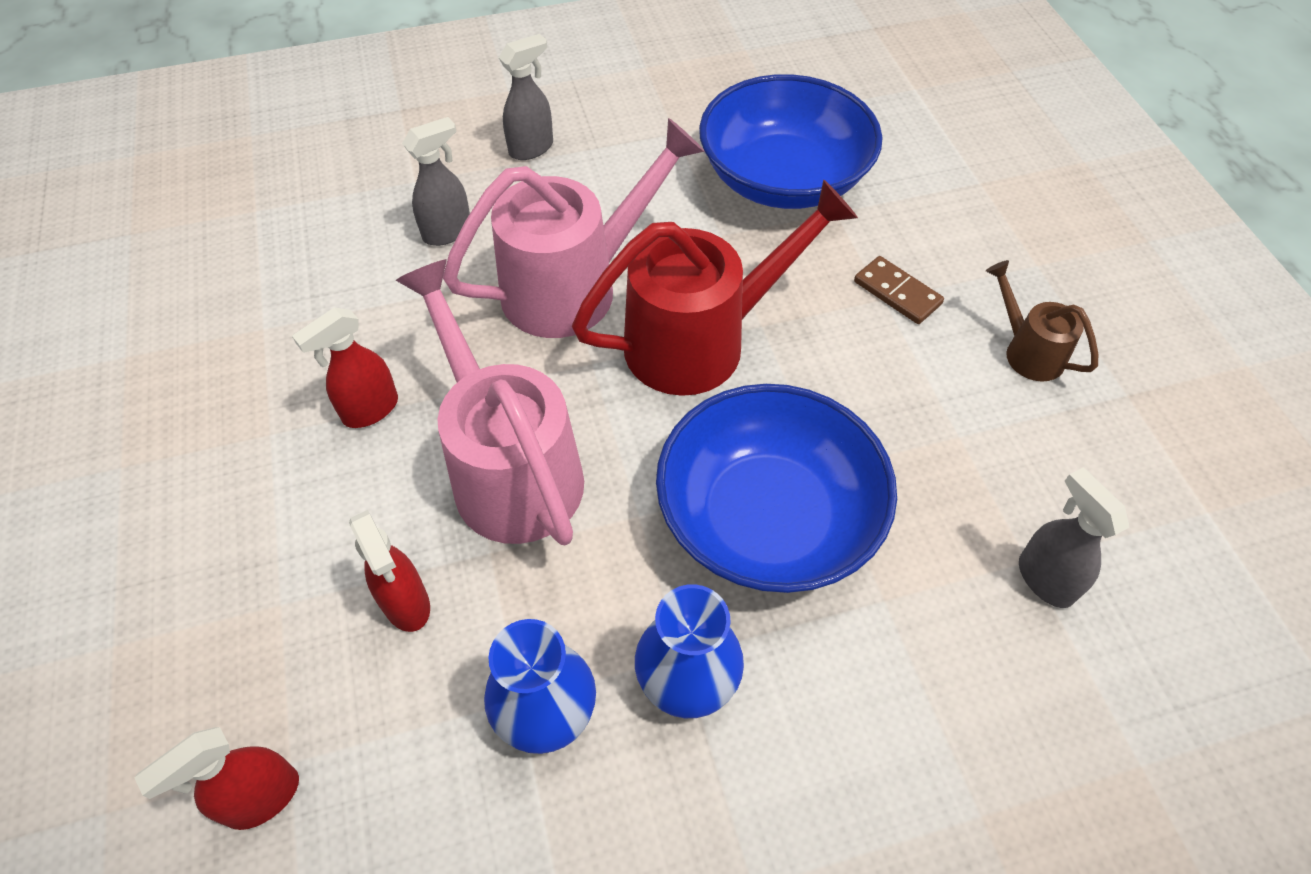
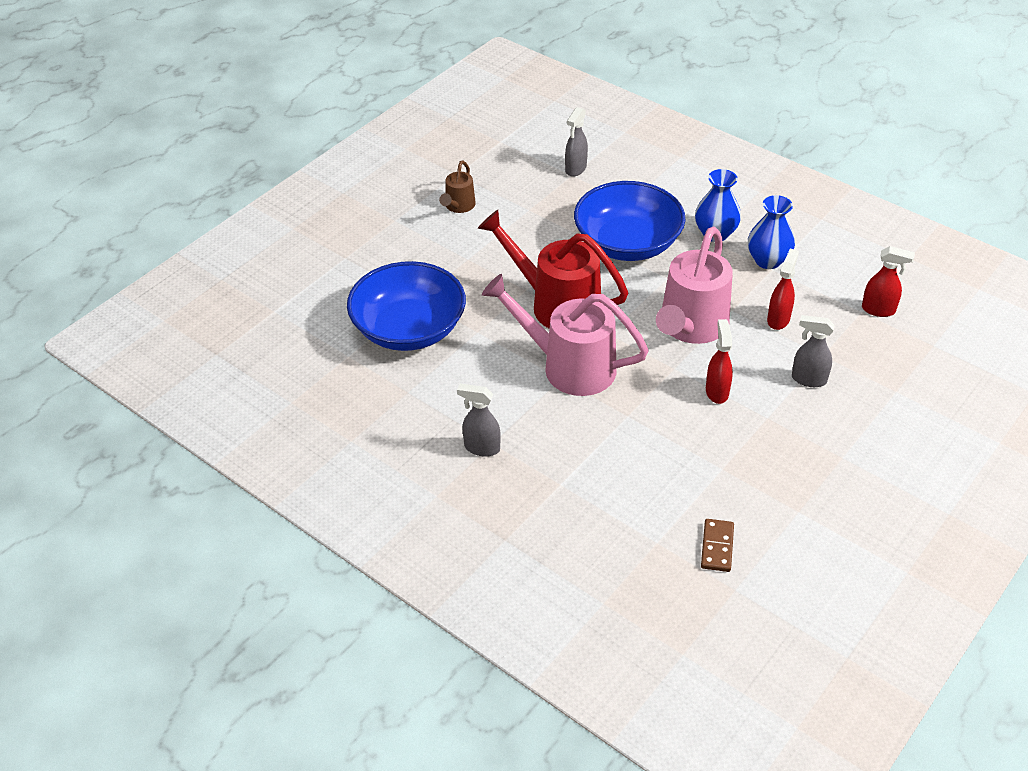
camera: 125 degrees left, 10 degrees down
red spray bottle [292,308,398,428] -> red spray bottle turned 105 degrees counterclockwise [706,319,733,404]
grey spray bottle [402,117,470,246] -> grey spray bottle moved to [792,315,835,387]
brown domino [854,256,944,324] -> brown domino moved to [701,519,734,572]

